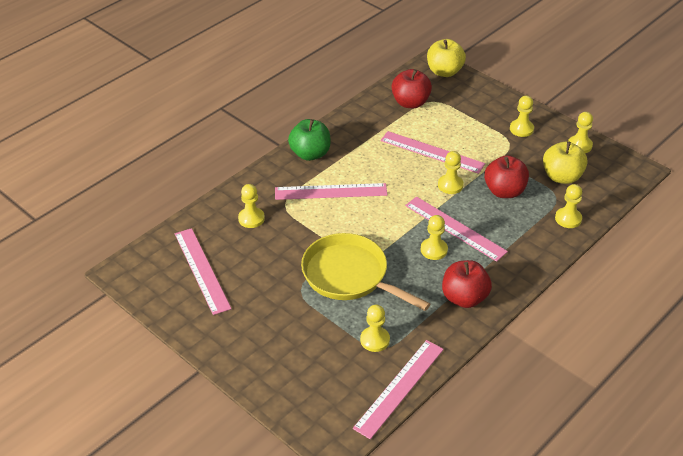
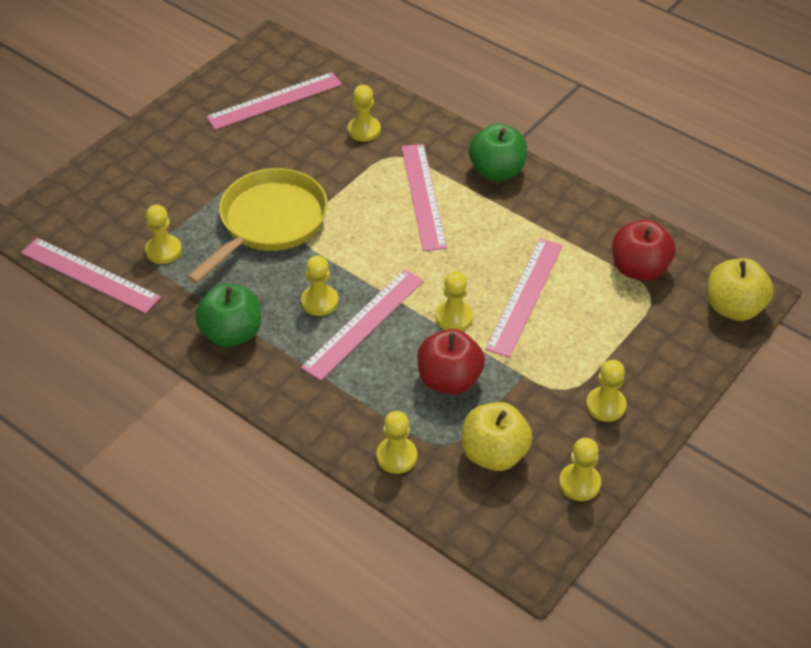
camera: 85 degrees right, 5 degrees up
red apple [442,260,492,308] -> green apple [195,284,261,347]

